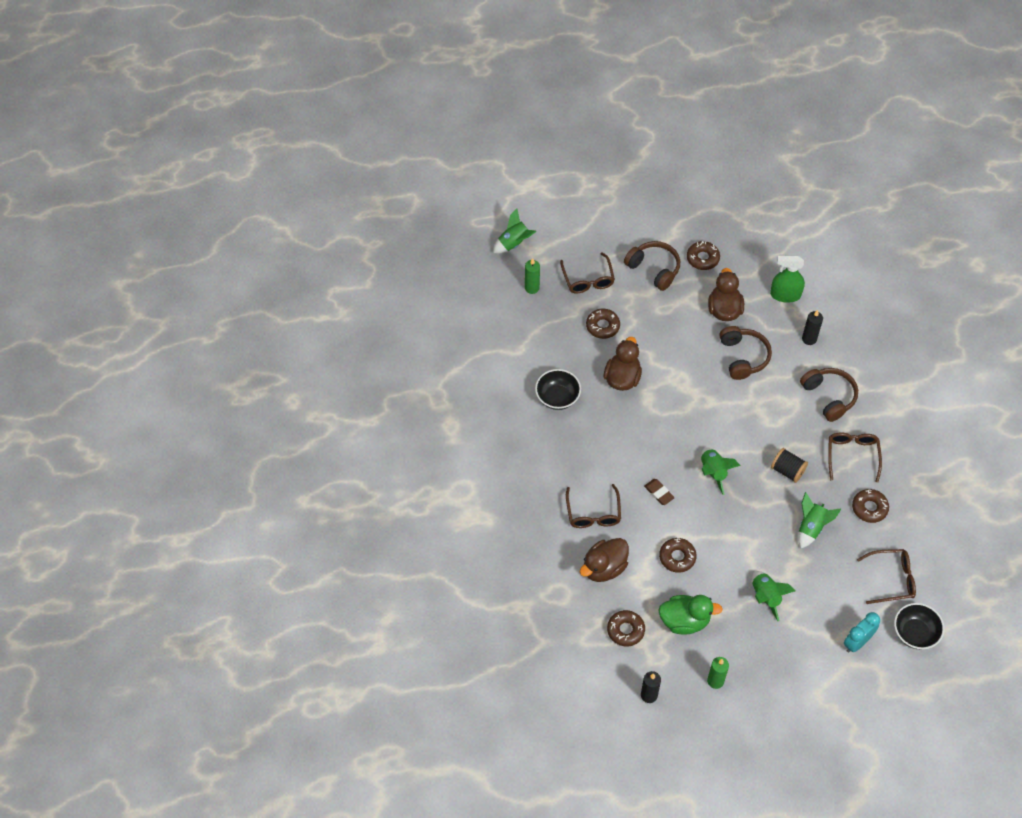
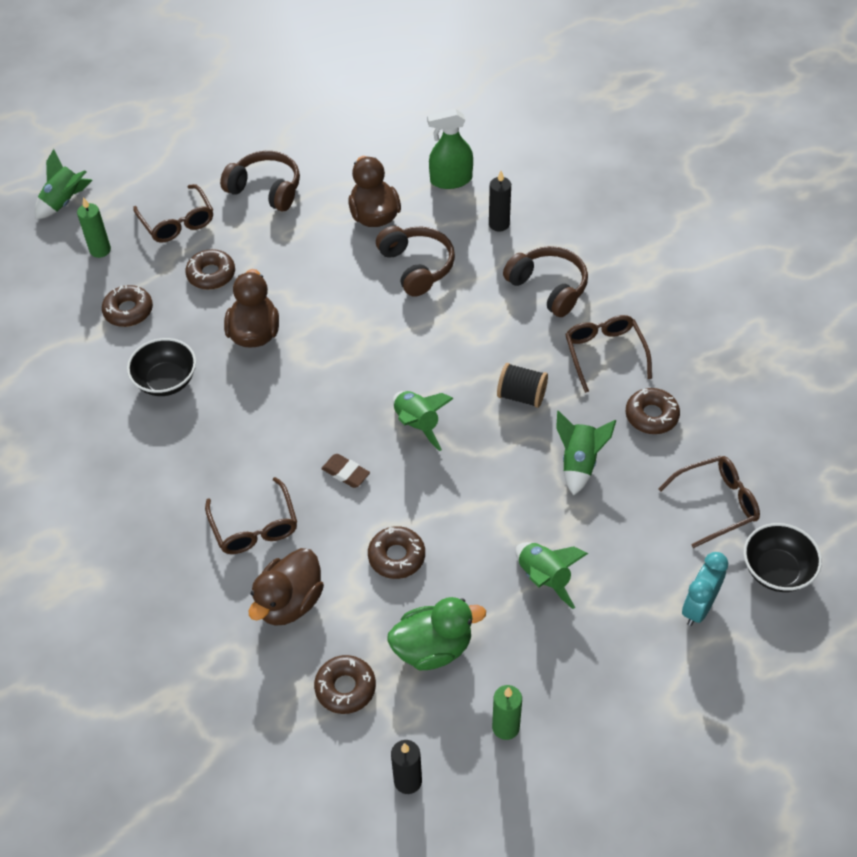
camera: 15 degrees left, 5 degrees down
brown donut [687,241,720,270] -> brown donut moved to [102,285,153,327]

